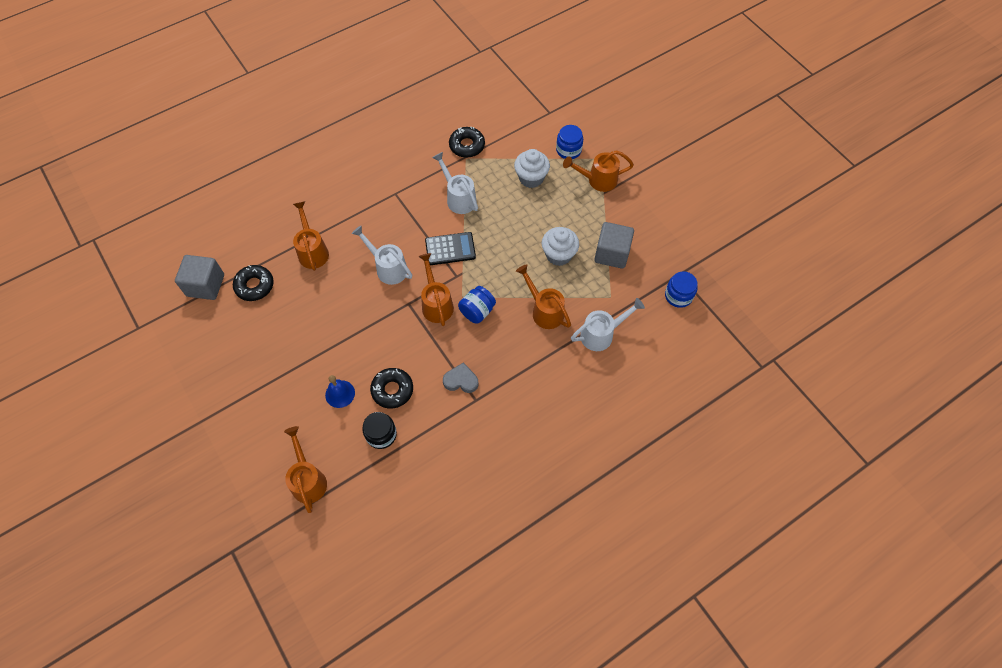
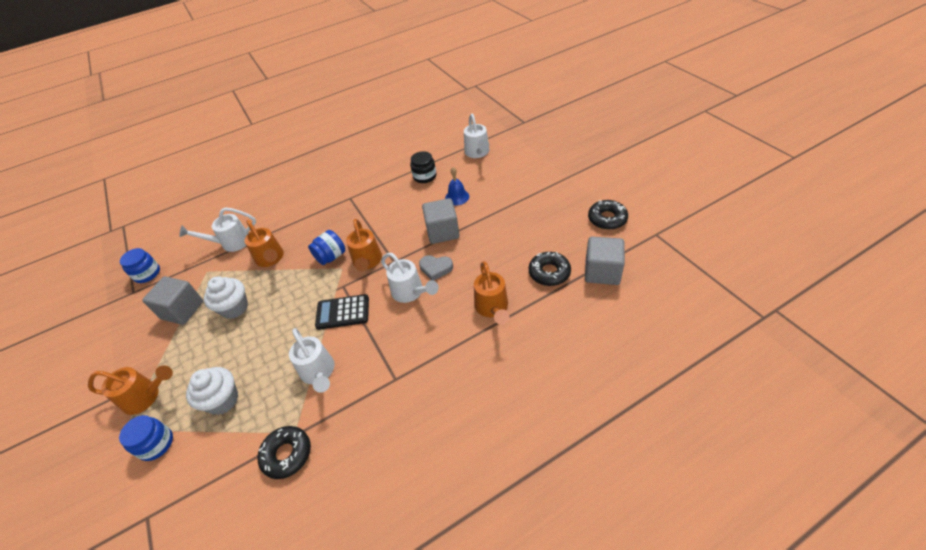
camera: 170 degrees left, 15 degrees down
orange watering can [284,426,327,513] -> white watering can [464,114,490,158]
black donut [370,368,413,409] -> black donut moved to [588,200,628,230]
grey heart [443,362,479,393] -> grey heart moved to [419,255,453,280]
none -> grey cube [422,198,460,244]

